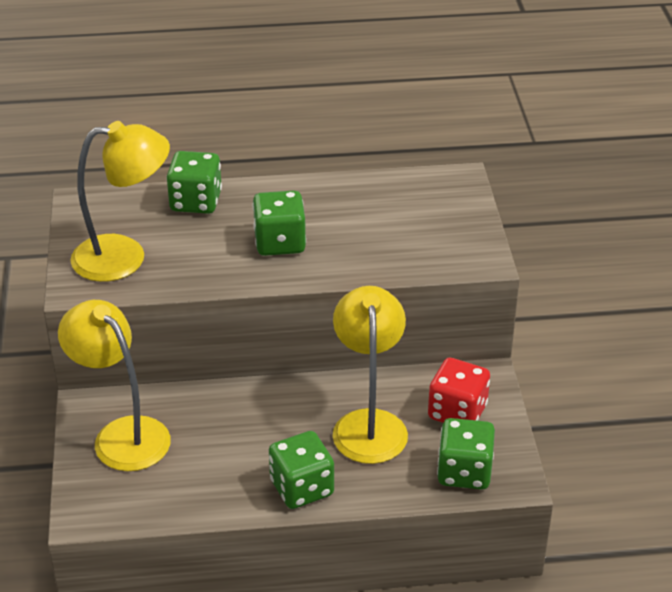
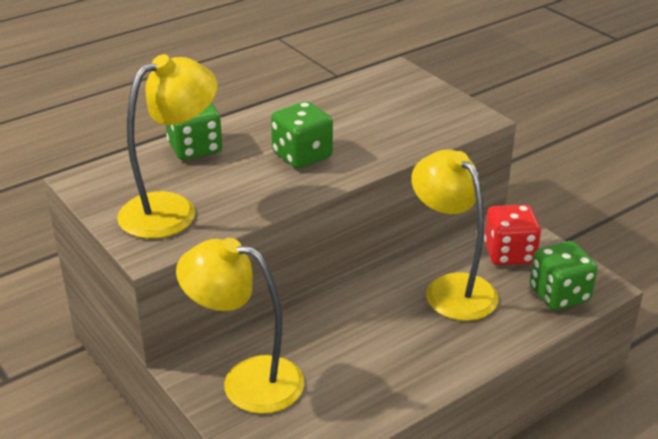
camera: 30 degrees left, 5 degrees down
green dice [269,431,334,509] -> none

